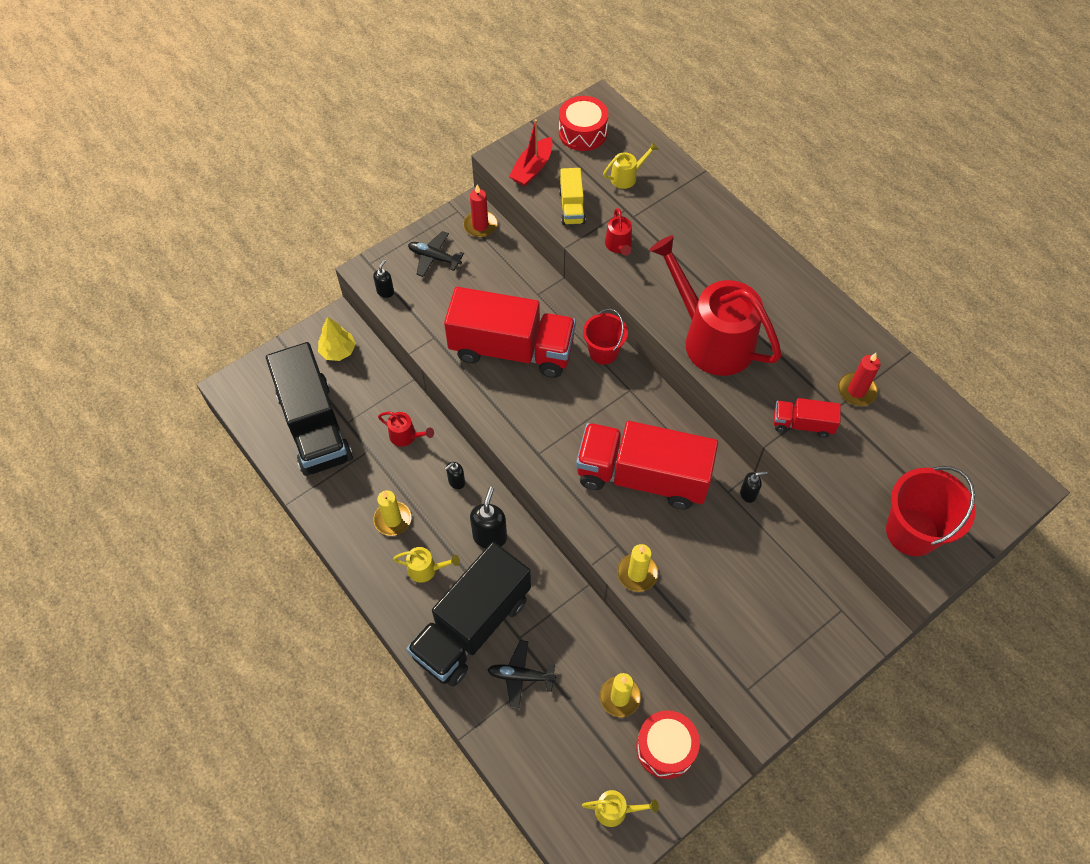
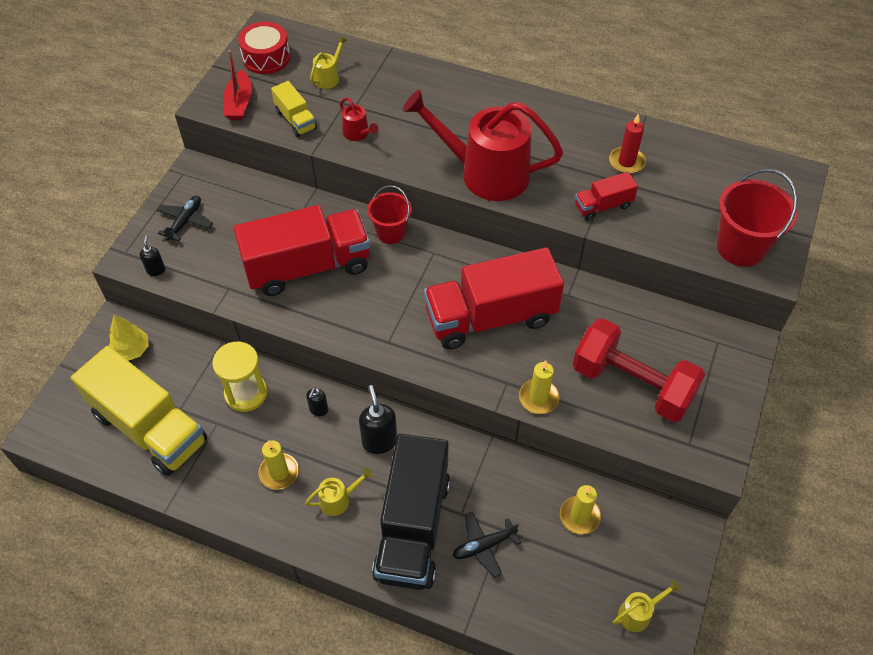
camera: 30 degrees left, 5 degrees down
black truck [266,342,353,476] -> yellow truck [71,346,207,476]
red watering can [378,412,434,447] -> yellow hourglass [212,342,268,412]
black plane [408,231,464,277] -> black plane turned 120 degrees clockwise [157,196,213,241]
red candle [463,185,497,238] -> none
red drum [636,710,700,779] -> none
black soap dispenser [740,471,767,503] -> none
none -> red dumbbell [573,318,705,422]

